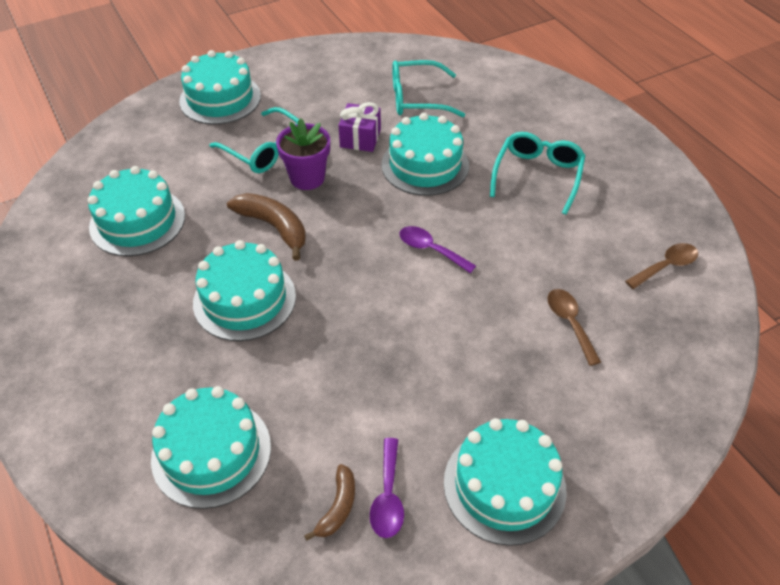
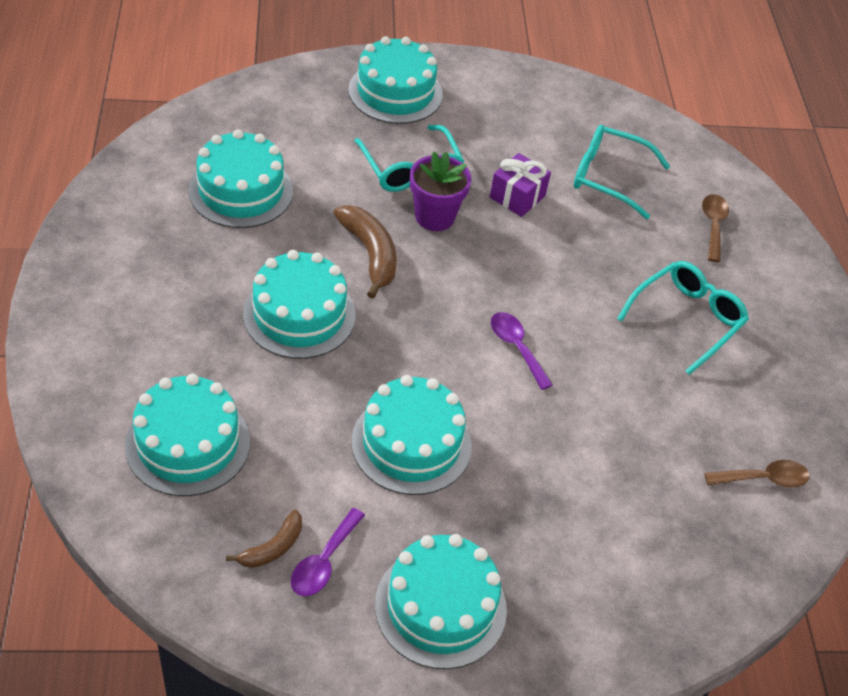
camera: 20 degrees right, 0 degrees up
turquoise cake [381,113,469,196] -> turquoise cake moved to [351,375,472,495]
brown spoon [547,289,601,366] -> brown spoon moved to [702,194,729,262]

